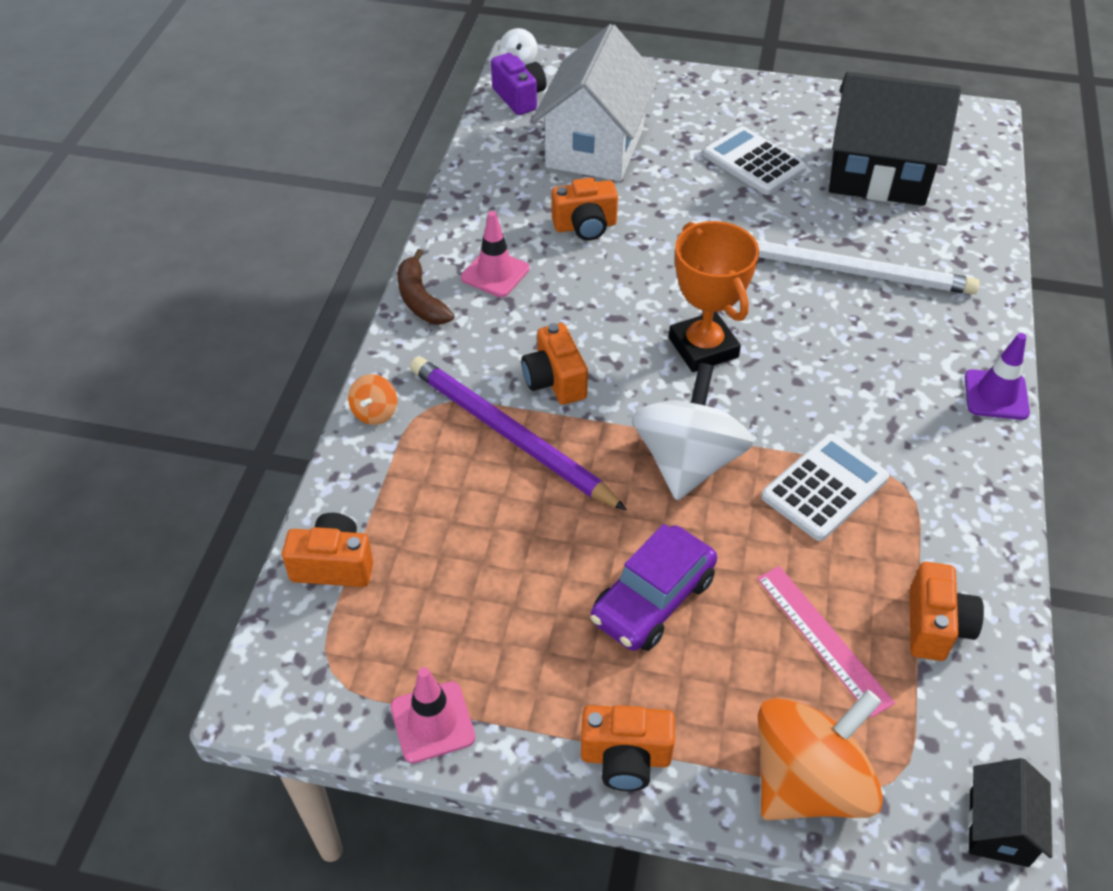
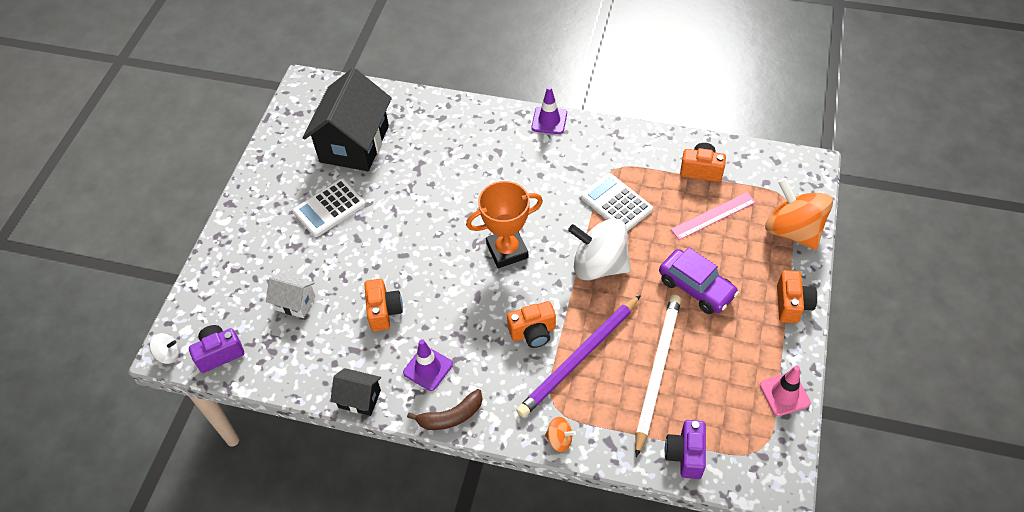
camera: 85 degrees left, 5 degrees up
orange camera [282,513,373,587] -> purple camera [665,420,706,479]
pink traffic cone [461,211,530,297] -> purple traffic cone [403,339,453,391]
white house [532,24,659,181] -> white house [266,273,315,318], size x0.47
white pencil [756,240,980,295] -> white pencil moved to [635,295,681,457]
black house [968,758,1052,867] -> black house moved to [330,368,381,416]

